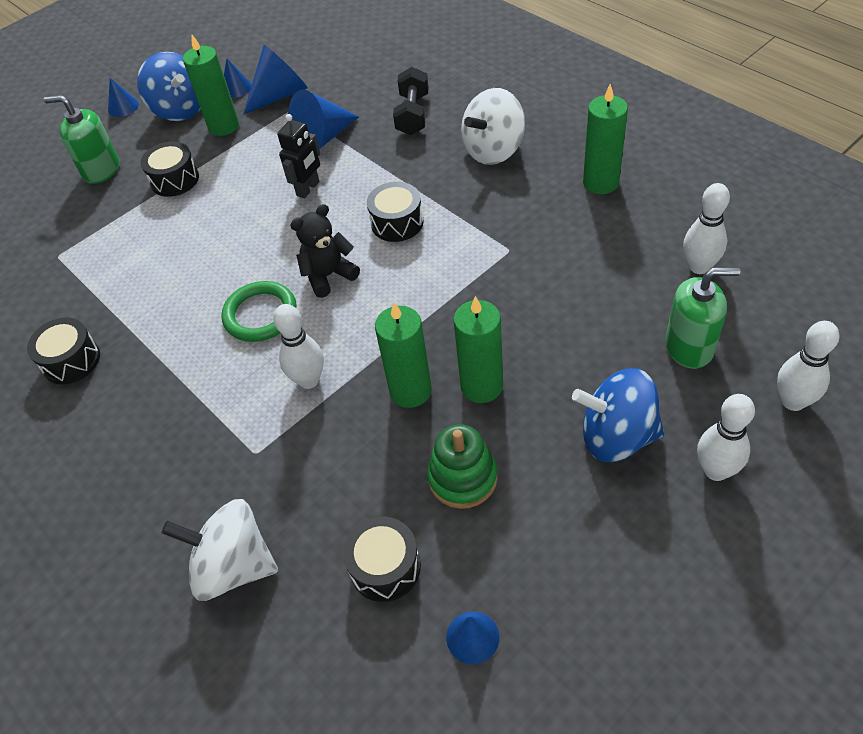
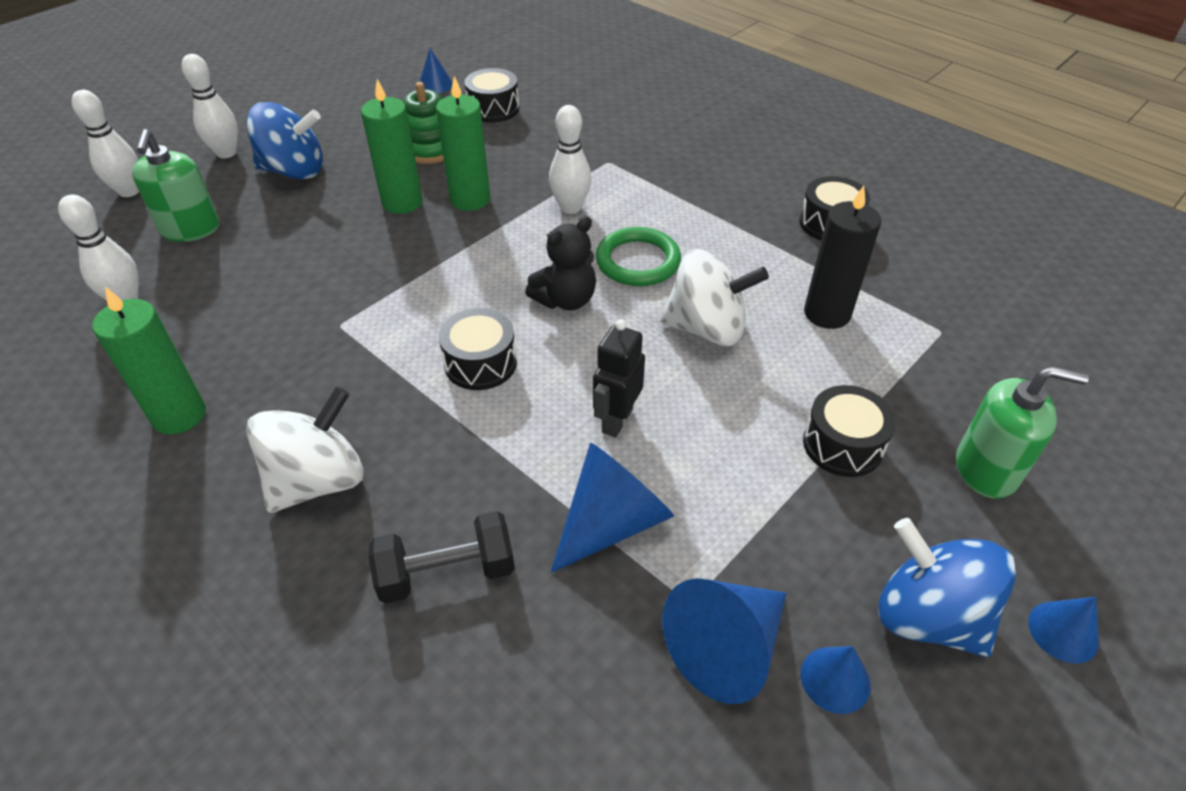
camera: 170 degrees right, 5 degrees down
white spinning top [161,499,278,601] -> white spinning top moved to [660,249,769,346]
green candle [183,35,239,136] -> none
black dumbbell [393,67,429,135] -> black dumbbell turned 75 degrees clockwise [368,511,515,604]
green soap dispenser [665,267,740,369] -> green soap dispenser turned 90 degrees counterclockwise [132,129,219,242]
none -> black candle [804,186,881,329]

